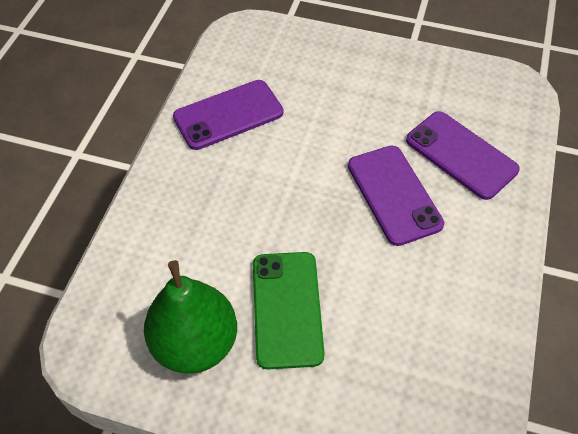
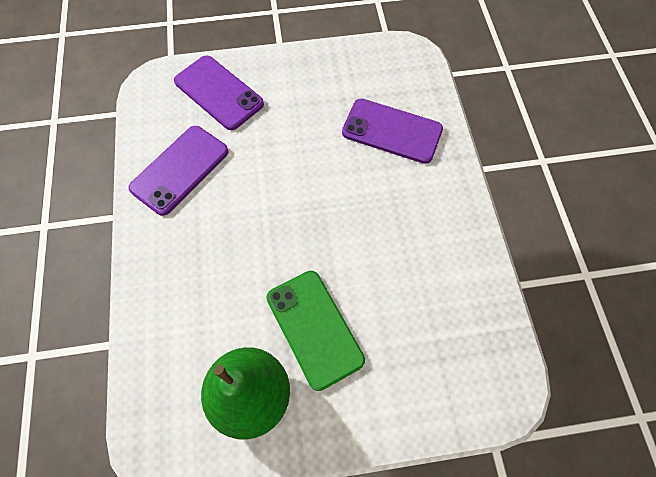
camera: 25 degrees left, 10 degrees up
purple phone [348,145,444,246] -> purple phone moved to [174,56,264,130]

